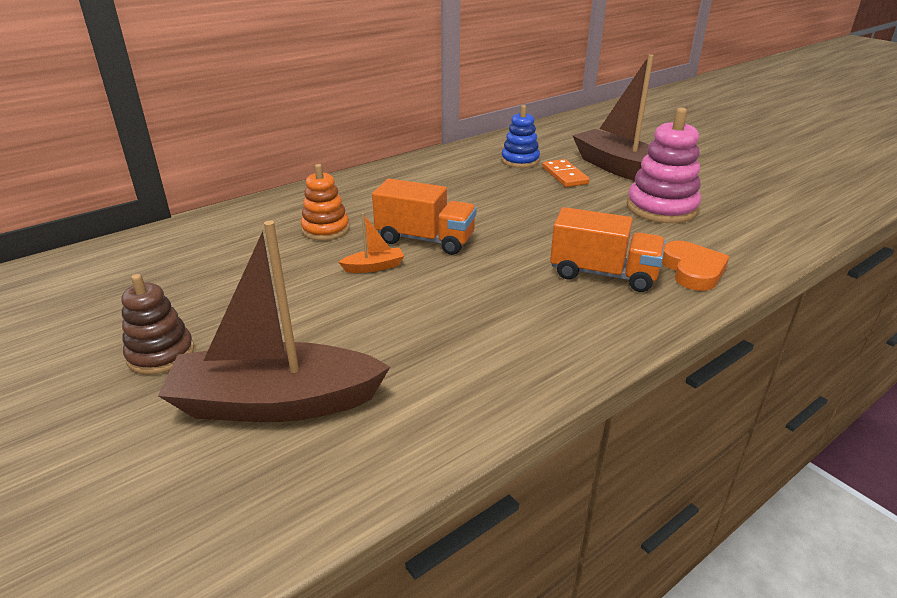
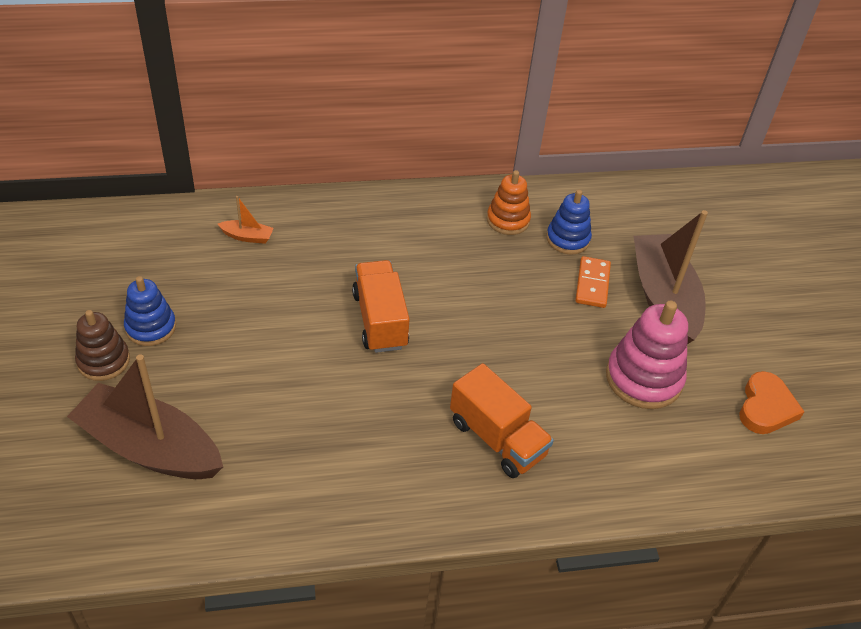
camera: 25 degrees right, 15 degrees up
orange stacking toy [301,164,350,241] -> orange stacking toy moved to [487,170,531,235]
orange boat [339,213,404,273] -> orange boat moved to [218,196,274,244]
orange truck [372,178,477,255] -> orange truck turned 150 degrees counterclockwise [352,260,410,353]
orange heart [662,241,729,291] -> orange heart moved to [739,371,805,434]
none -> blue stacking toy [124,276,176,346]

